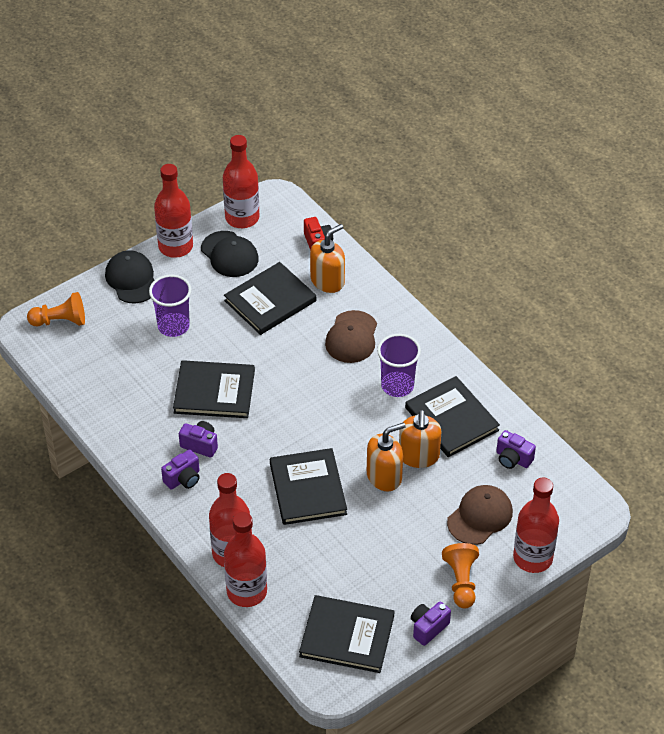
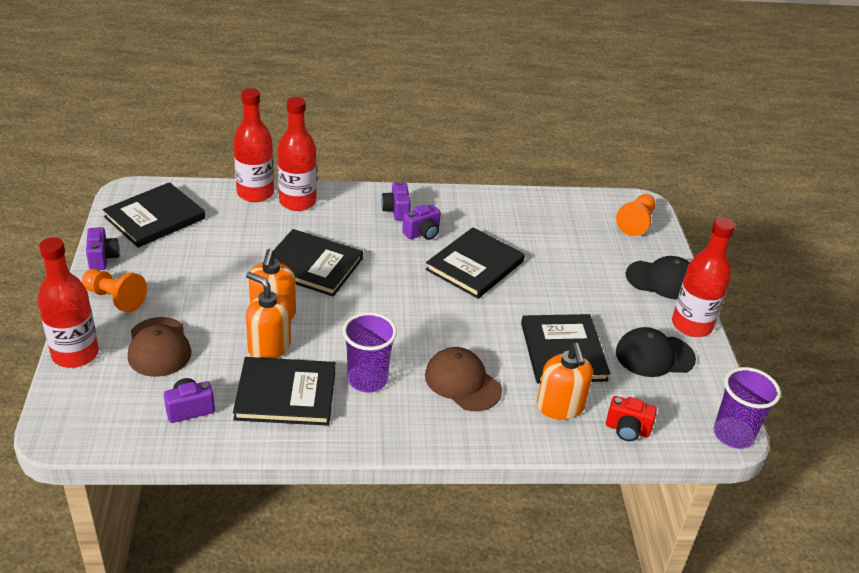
camera: 120 degrees right, 10 degrees down
purple cup [149,275,191,337] -> purple cup moved to [714,367,781,449]
red bottle [223,135,259,228] -> none

